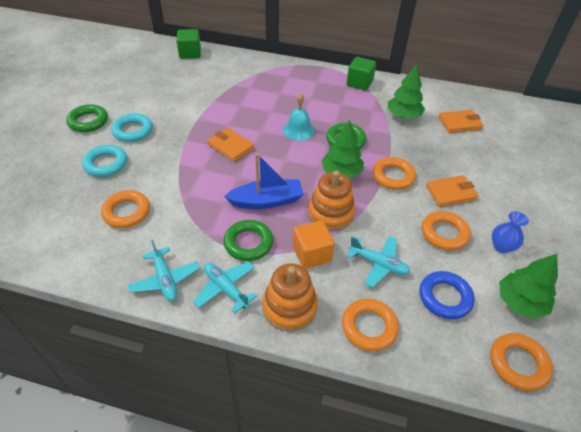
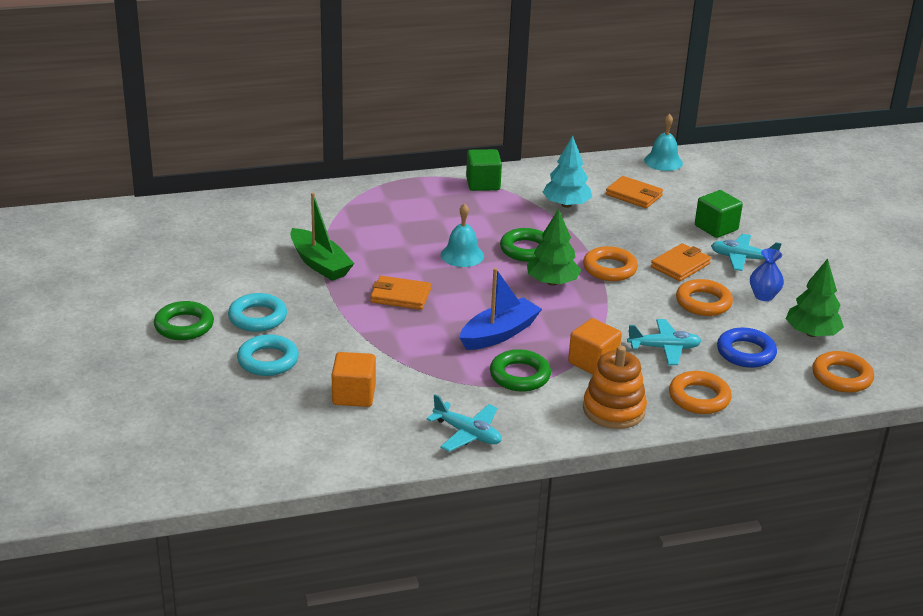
camera: 30 degrees left, 15 degrees down
orange ring [101,190,150,228] -> orange cube [332,352,376,407]
green cube [176,29,201,59] -> green cube moved to [695,190,743,238]
turquoise plane [193,262,257,314] -> turquoise plane moved to [711,234,782,271]
orange stacking toy [308,171,355,231] -> none
green tree [388,64,425,119] -> turquoise tree [542,136,592,208]
orange wallet [438,110,483,133] -> orange wallet turned 75 degrees clockwise [606,176,663,208]
none -> green boat [290,193,355,281]
none -> turquoise bell [644,114,683,171]

